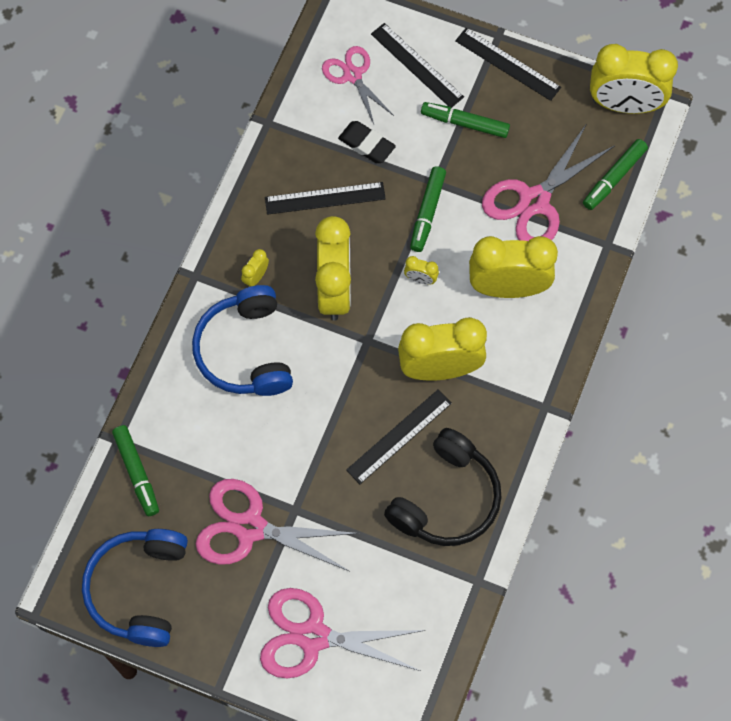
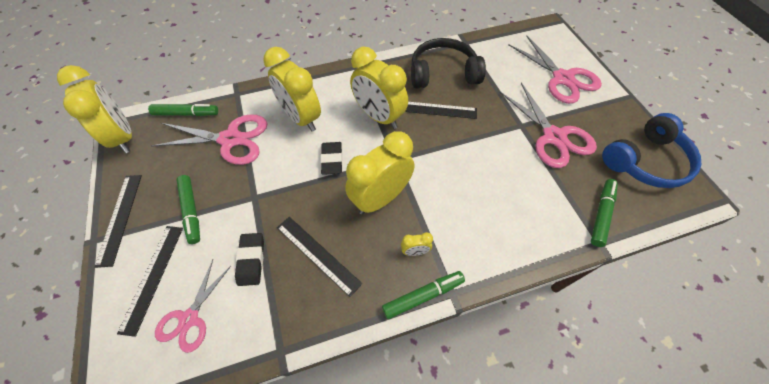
camera: 130 degrees left, 10 degrees down
blue headphones [192,285,293,396] -> none
yellow clock [404,256,439,285] -> black eraser [321,142,342,175]
green marker [410,166,446,252] -> green marker moved to [382,271,465,319]

